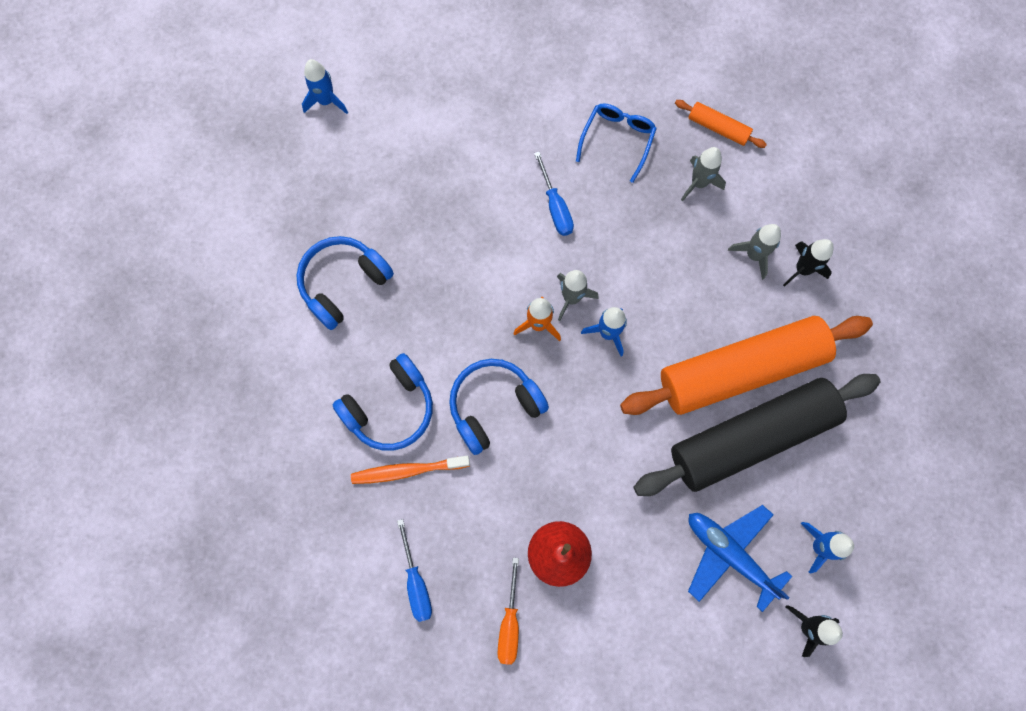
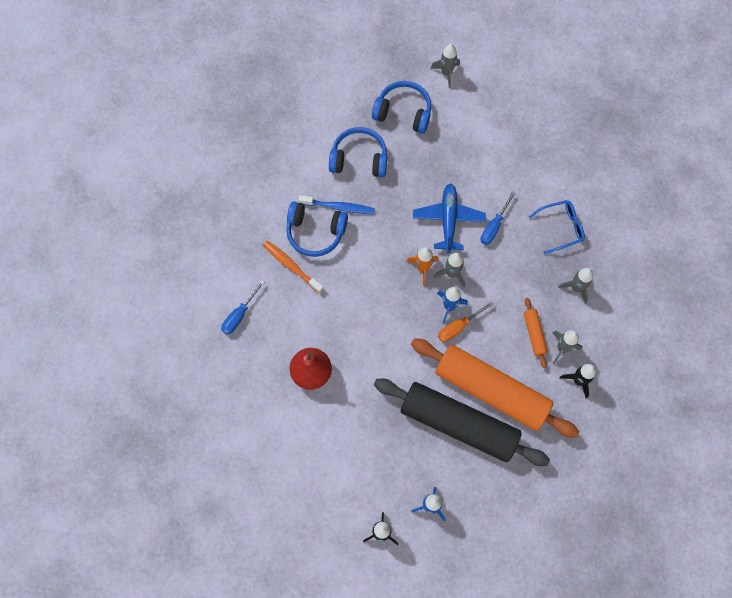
camera: 50 degrees right, 5 degrees down
blue rocket [302,59,348,114] -> grey rocket [430,44,460,88]
blue headphones [449,359,549,455] -> blue headphones moved to [372,81,431,134]
orange screwdriver [498,558,519,665] -> orange screwdriver moved to [438,301,494,342]
orange rolling pin [675,100,767,148] -> orange rolling pin moved to [524,298,548,368]
blue plane [688,505,792,612] -> blue plane moved to [413,184,486,253]
none -> blue toothbrush [299,195,375,214]

